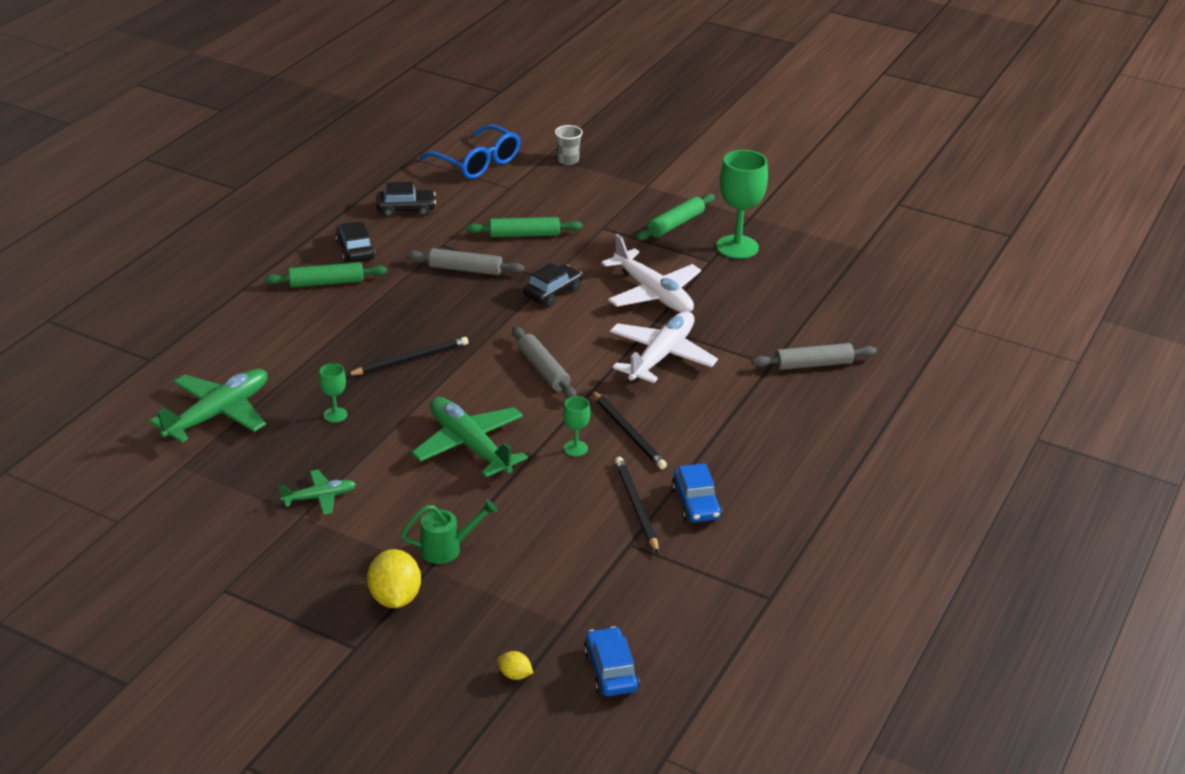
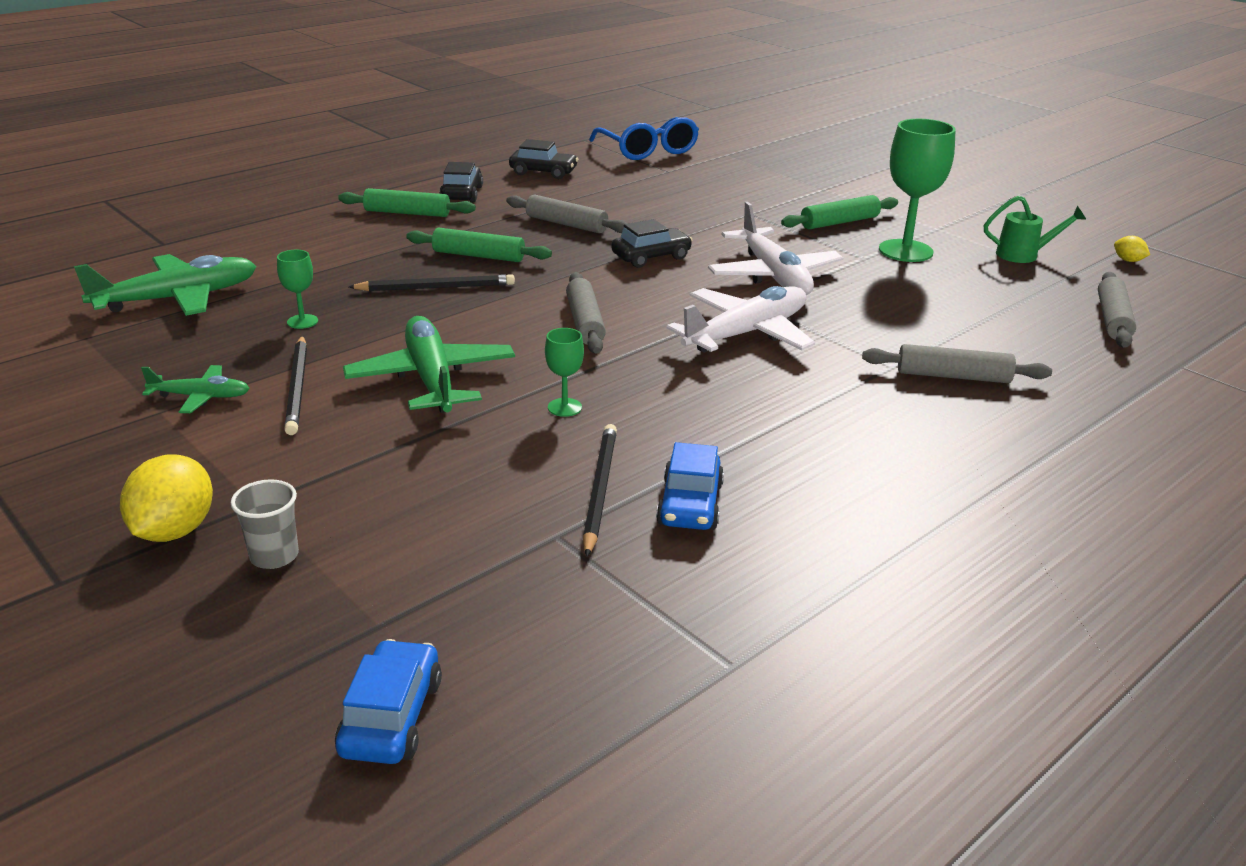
camera: 20 degrees right, 5 degrees down
green watering can [401,499,497,564] -> green watering can moved to [984,196,1086,263]
green rolling pin [466,217,583,237] -> green rolling pin moved to [406,228,552,262]
yellow lemon [498,651,533,680] -> yellow lemon moved to [1114,236,1150,262]
grey cup [555,125,583,165] -> grey cup moved to [231,479,299,569]
black pencil [592,391,667,469] -> black pencil moved to [284,336,307,435]
none -> grey rolling pin [1098,272,1136,348]

